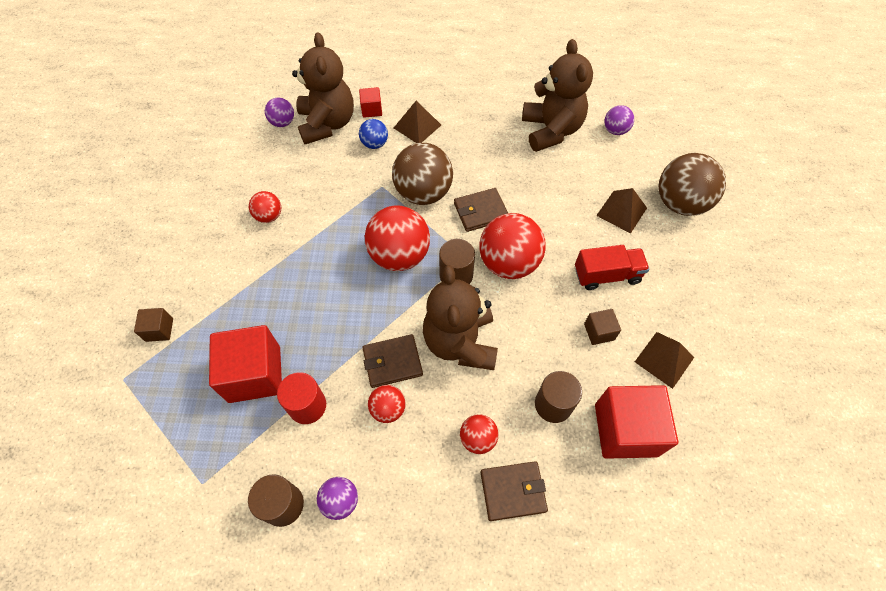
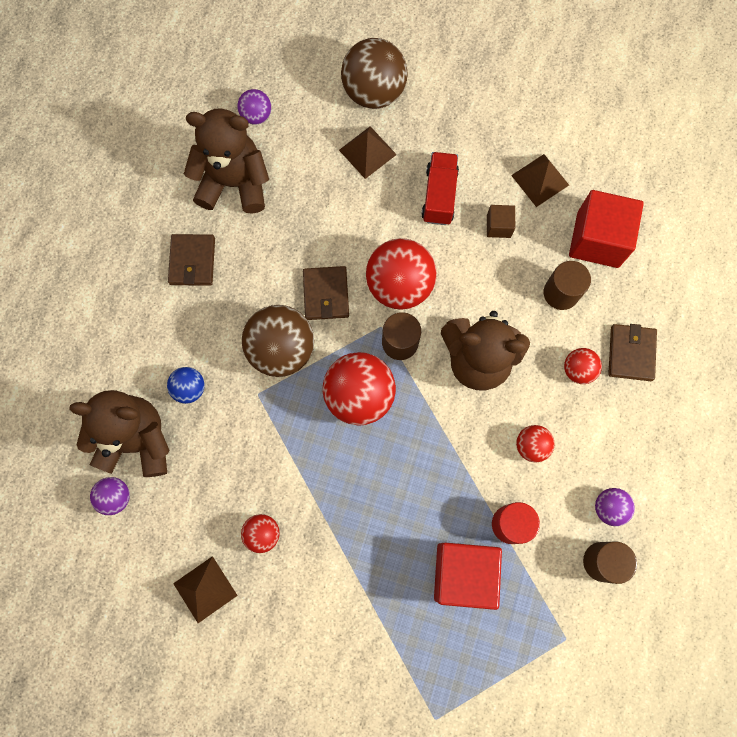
camera: 75 degrees left, 15 degrees up
brown cube [134,308,173,342] -> none
red cube [359,87,382,118] -> none
brown wallet [363,334,423,388] -> brown wallet moved to [168,234,215,286]
brown pyramid [394,101,441,143] -> brown pyramid moved to [173,556,238,623]

